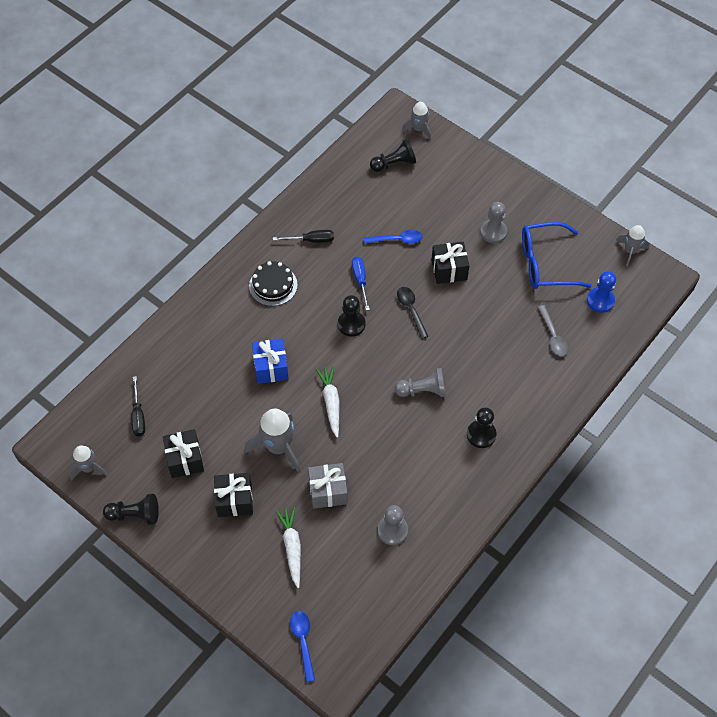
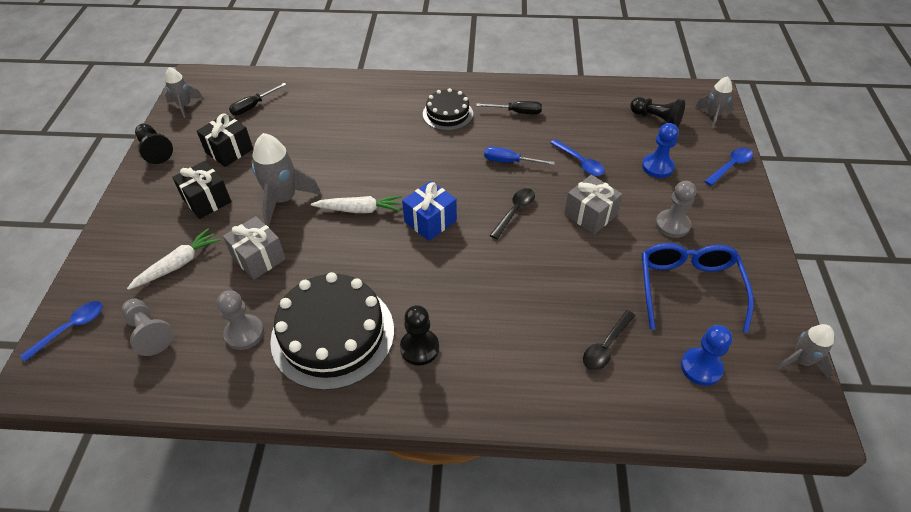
camera: 55 degrees right, 10 degrees down
blue gift [252,338,289,384] -> blue gift moved to [402,181,457,241]
black screwdriver [273,230,334,243] -> black screwdriver turned 45 degrees counterclockwise [476,101,542,114]
white carrot [316,366,340,438] -> white carrot turned 45 degrees clockwise [311,196,402,213]
black pawn [338,295,365,337] -> none
blue screwdriver [352,257,370,311] -> blue screwdriver turned 120 degrees counterclockwise [484,147,555,165]
grey pawn [395,368,446,397] -> grey pawn moved to [122,299,174,356]
black gift [431,242,469,284] -> grey gift [564,175,622,235]
blue glasses [522,222,592,289] -> blue glasses turned 45 degrees clockwise [642,243,754,333]
grey spoon [538,305,568,356] -> black spoon [583,310,636,370]
none -> black cake [270,272,394,390]
none -> blue pawn [642,123,679,178]
none -> blue spoon [705,147,753,186]

